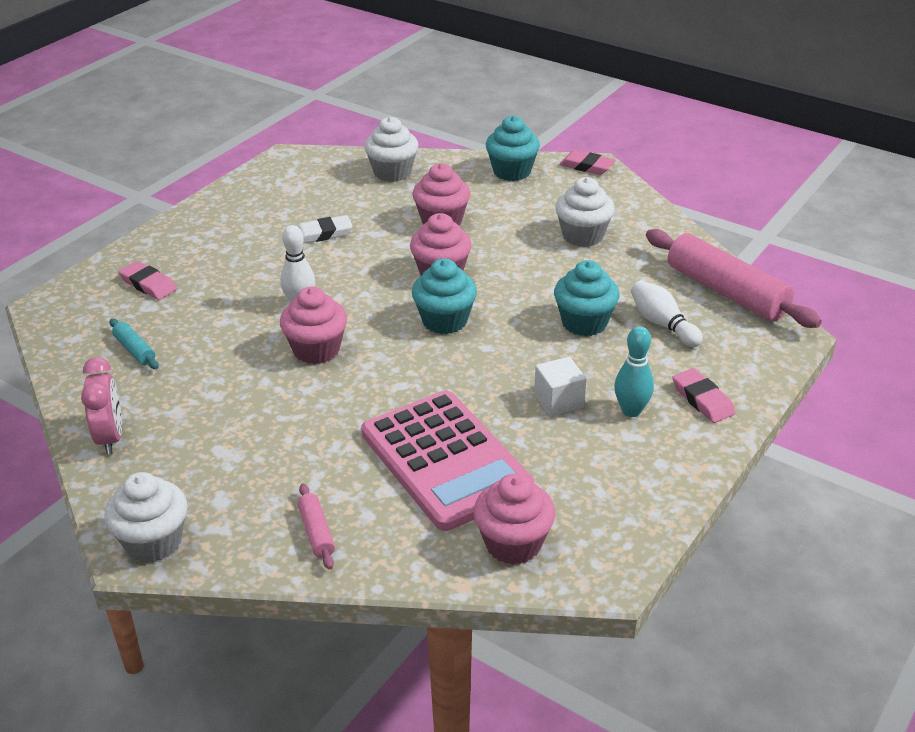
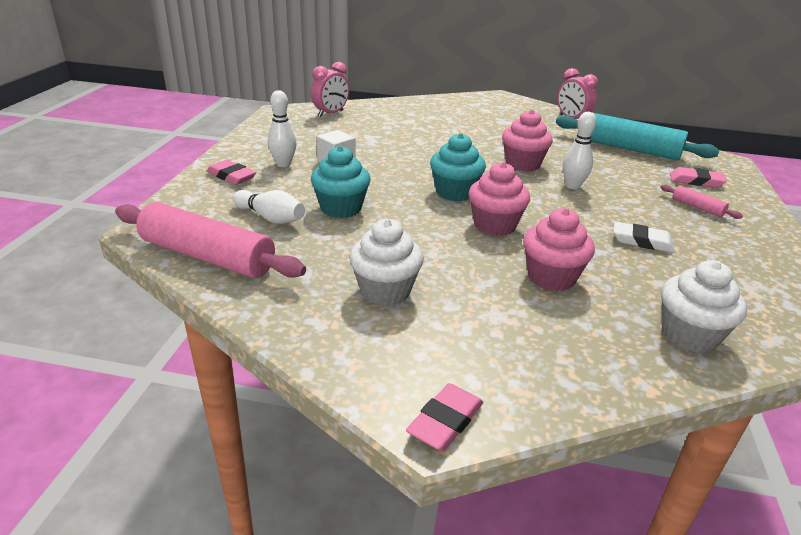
camera: 155 degrees right, 5 degrees down
white cupcake [104,472,187,563] -> none
turquoise rolling pin [110,319,159,369] -> turquoise rolling pin [556,113,719,160], size x2.27
white eraser [297,215,353,243] -> white eraser turned 60 degrees clockwise [613,222,675,253]
pink rolling pin [298,484,335,570] -> pink rolling pin moved to [660,185,743,219]
pink calculator [361,390,534,531] -> none
pink cupcake [473,474,555,565] -> pink clock [311,62,349,117]
turquoise cupcake [486,116,540,181] -> none
pink eraser [559,150,615,175] -> pink eraser turned 60 degrees counterclockwise [406,383,483,451]
turquoise bowling pin [614,326,654,417] -> white bowling pin [268,90,297,167]

